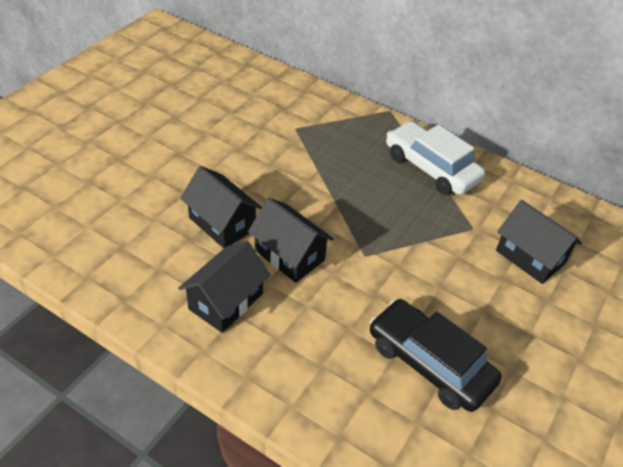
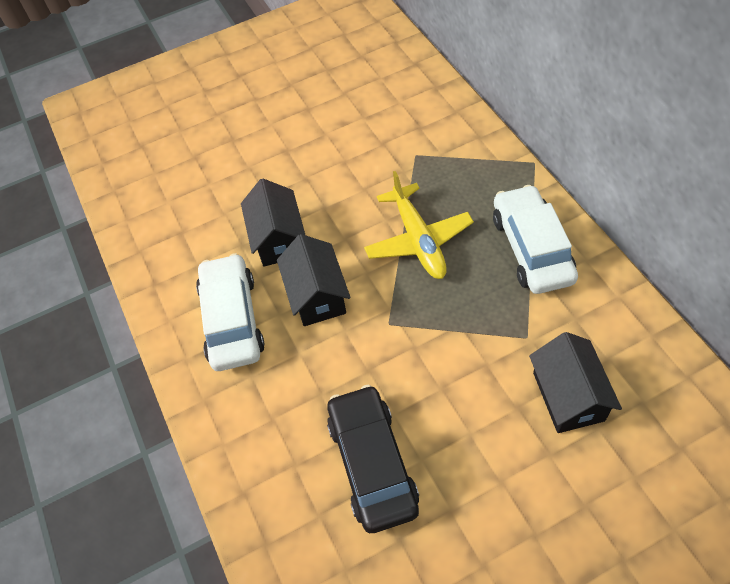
camera: 40 degrees right, 10 degrees up
black house [178,240,270,333] -> white car [196,253,265,371]
none -> yellow plane [364,171,474,279]

